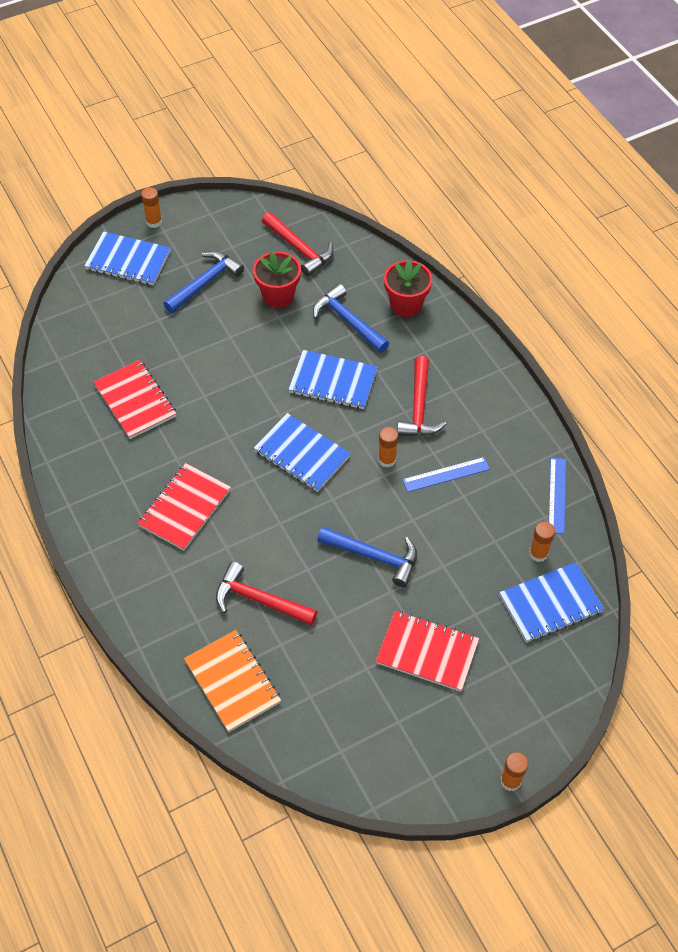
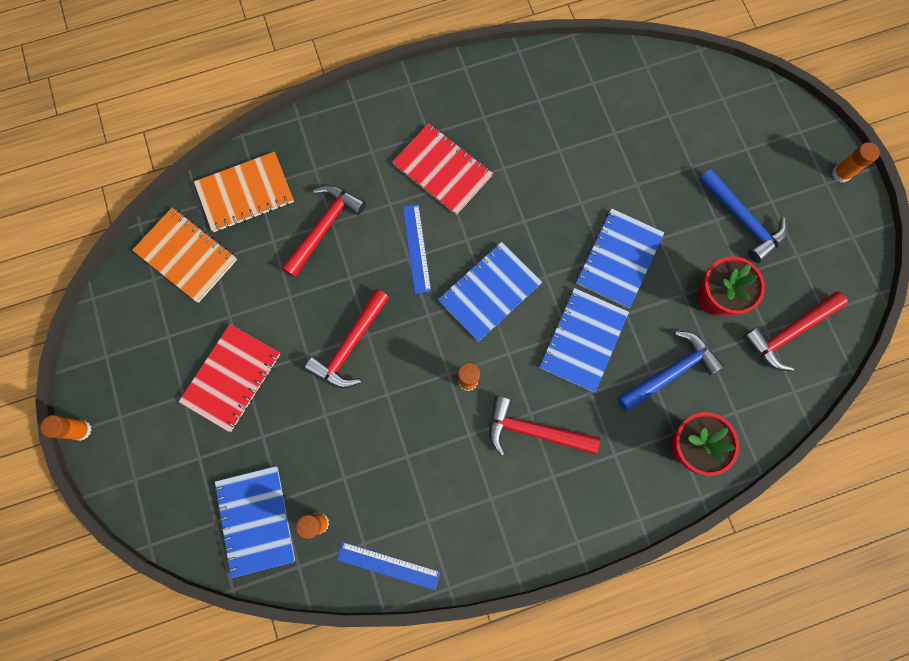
camera: 100 degrees right, 20 degrees up
blue notebook [84,231,171,285] -> blue notebook moved to [576,208,664,308]
red notebook [93,360,177,439] -> none
blue hammer [317,527,417,587] -> red hammer [304,289,390,389]
blue ruler [402,457,490,492] -> blue ruler moved to [403,204,431,294]
none -> orange notebook [132,208,237,303]

